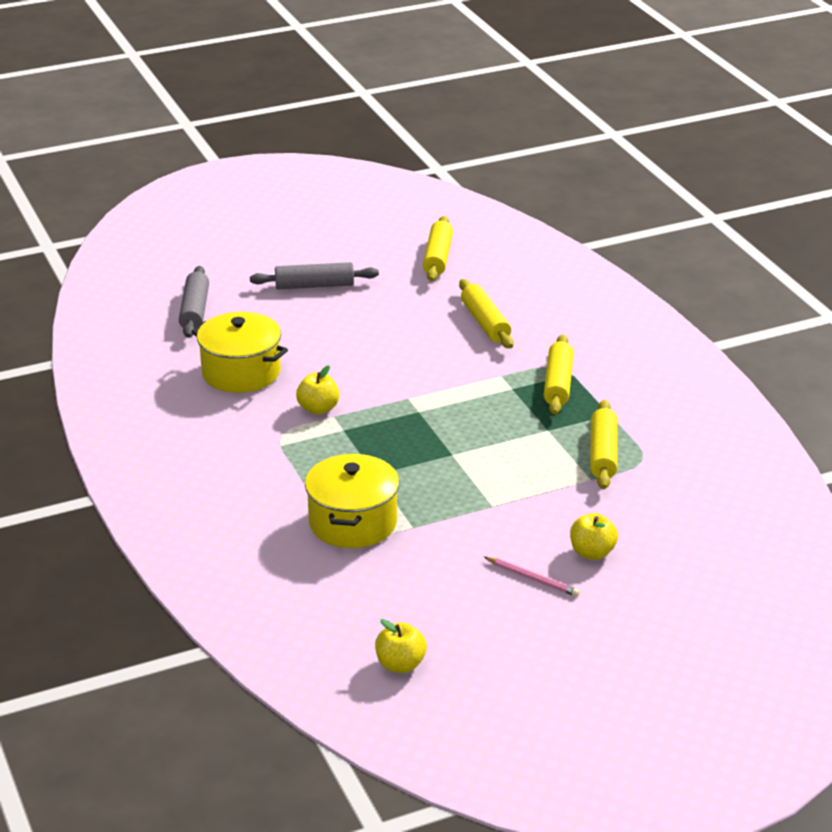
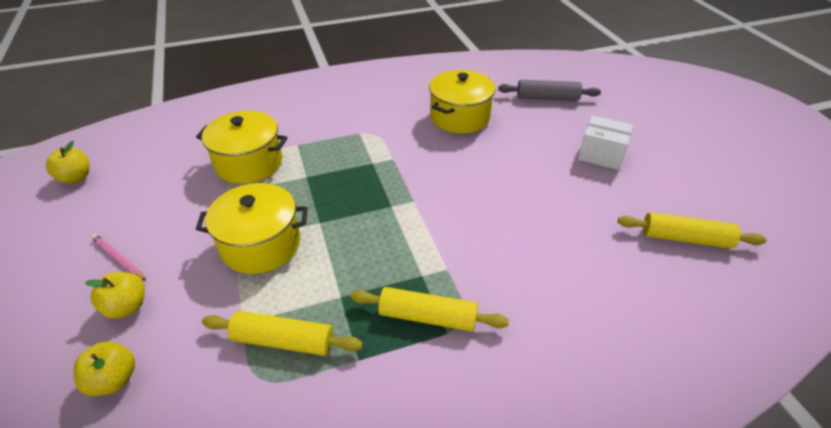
camera: 95 degrees right, 10 degrees up
grey rolling pin [250,262,379,290] -> white box [578,115,633,170]
yellow apple [296,365,339,415] -> yellow apple moved to [74,342,135,396]
yellow rolling pin [459,279,514,348] -> none
pink pencil [484,557,580,597] -> pink pencil turned 90 degrees clockwise [91,234,146,281]
none -> yellow pot [196,183,308,274]

